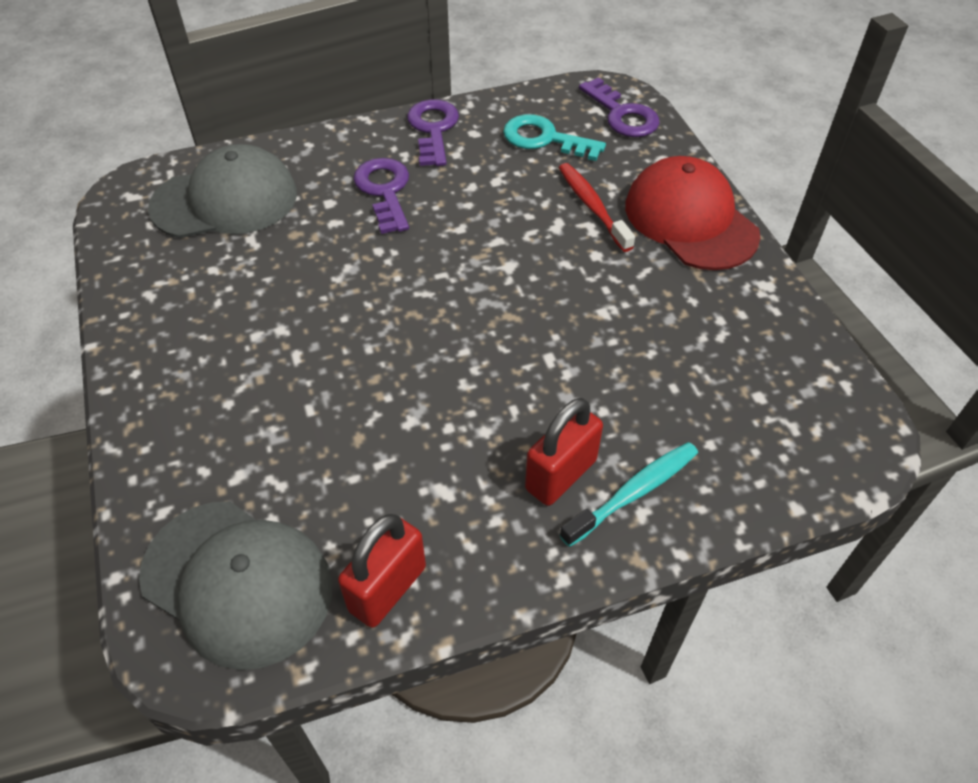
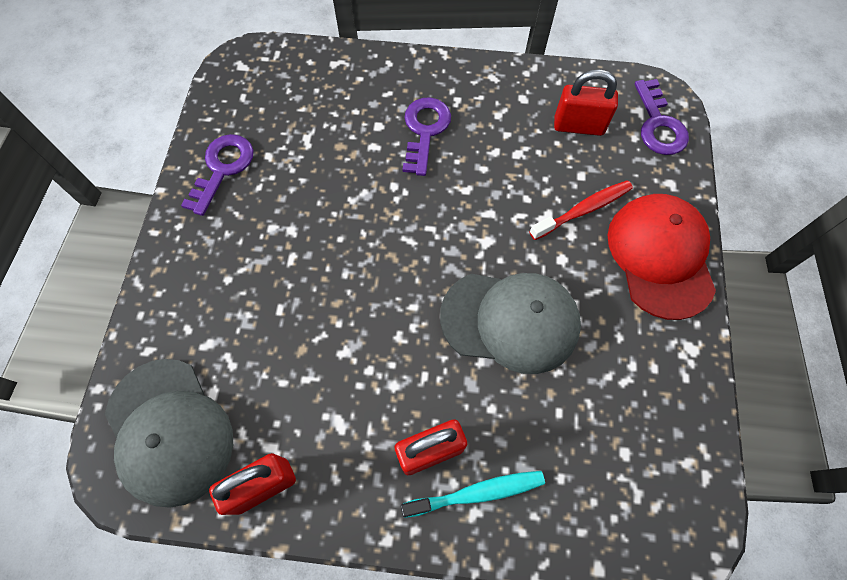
camera: 25 degrees right, 15 degrees up
grey cap [148,144,297,238] -> grey cap moved to [440,273,581,374]
purple key [407,99,459,166] -> purple key moved to [181,134,253,216]
turquoise key [503,114,606,161] -> red padlock [554,69,618,136]
red toothbrush [559,163,635,252] -> red toothbrush turned 60 degrees clockwise [529,180,633,240]

